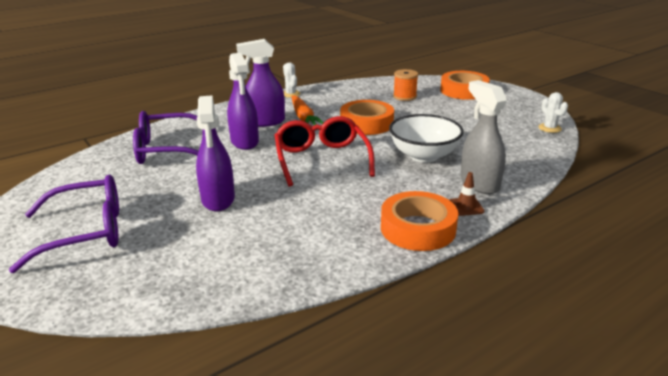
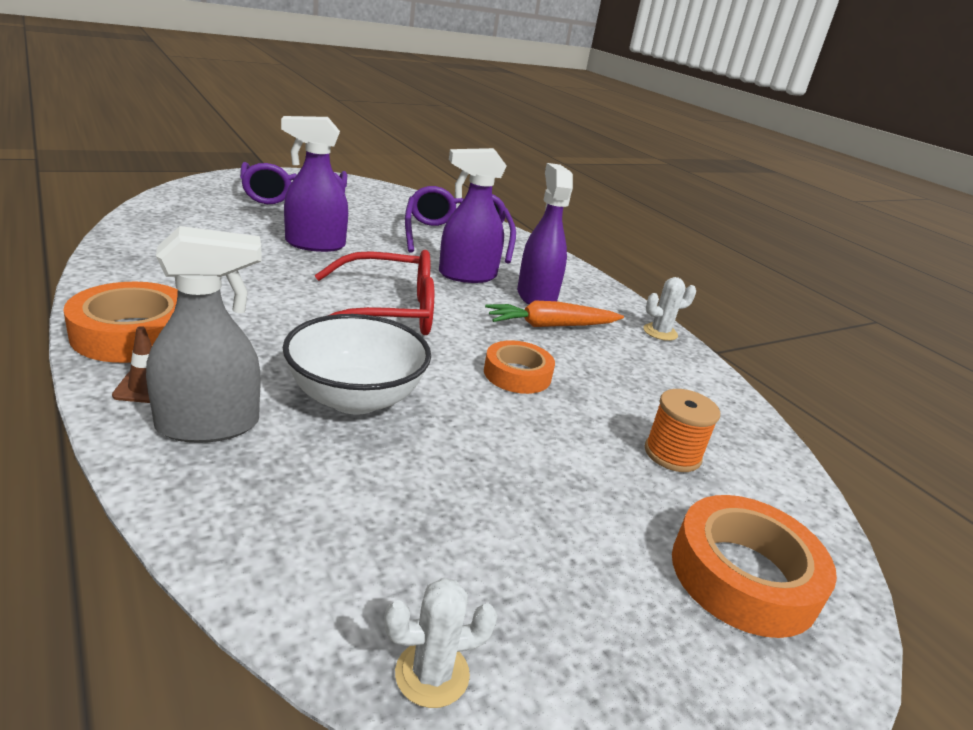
camera: 90 degrees right, 0 degrees up
orange tape [340,100,394,135] -> orange tape [484,340,555,394], size x0.66

